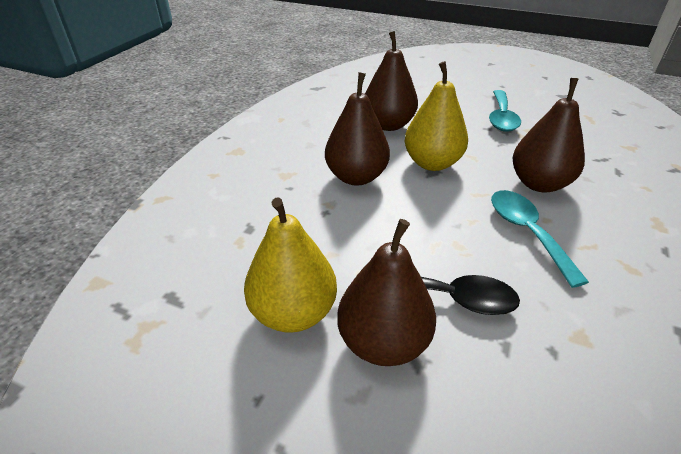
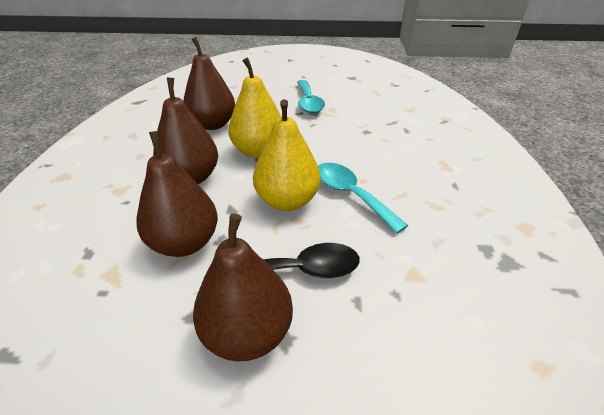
camera: 20 degrees left, 0 degrees up
yellow pear [244,197,337,333] -> yellow pear moved to [253,99,321,211]
brown pear [513,78,585,193] -> brown pear moved to [136,131,218,257]

